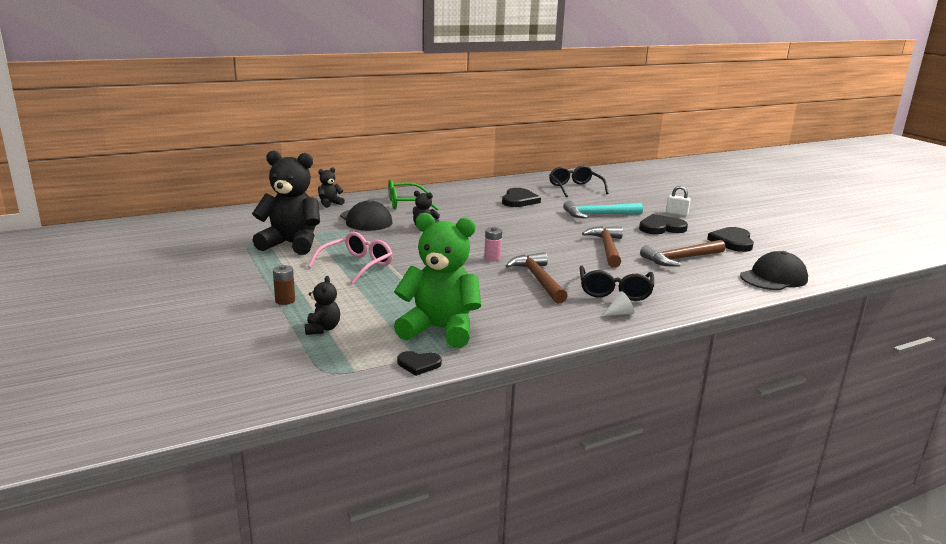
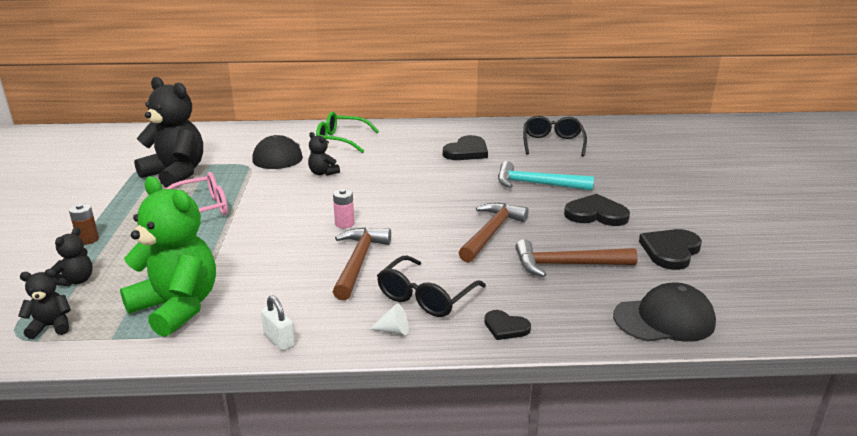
camera: 25 degrees right, 5 degrees up
black teddy bear [318,167,345,208] -> black teddy bear moved to [18,269,71,339]
black heart [397,351,442,376] -> black heart moved to [484,310,531,340]
white padlock [666,186,691,216] -> white padlock moved to [261,295,295,351]

